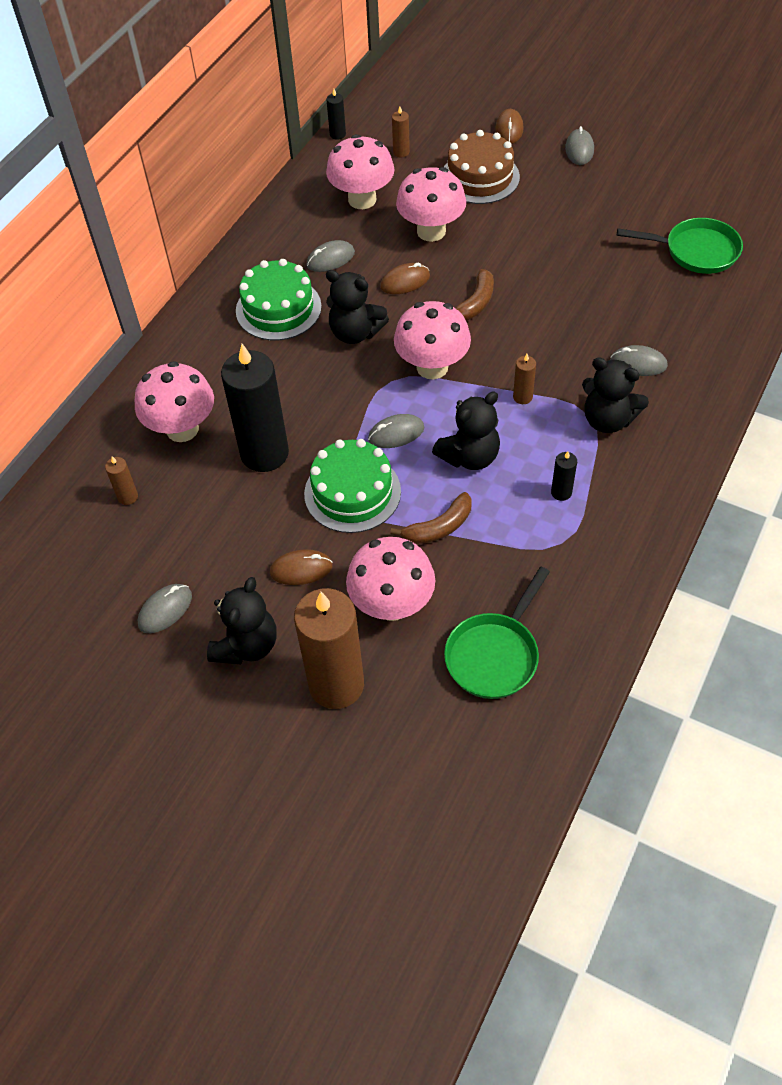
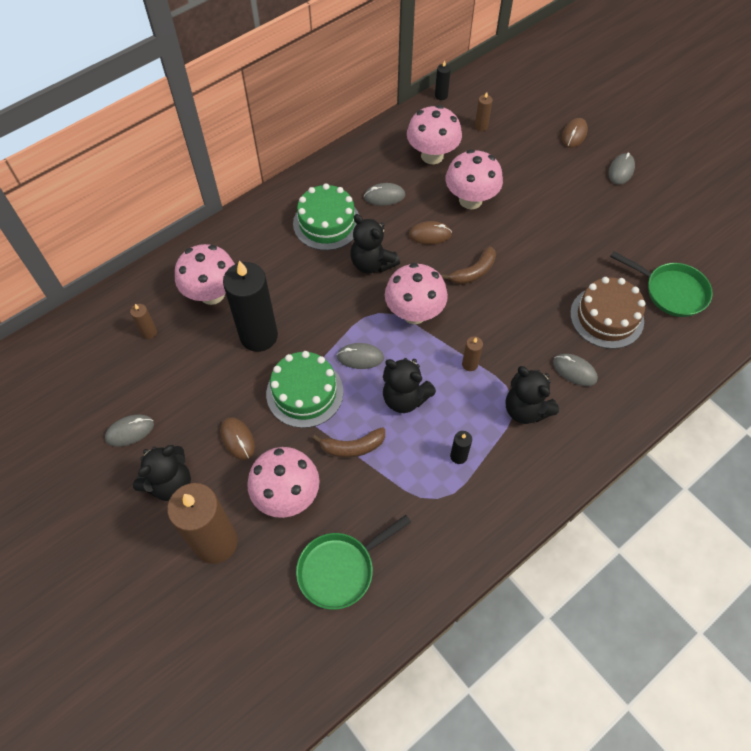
camera: 20 degrees right, 5 degrees up
brown mouse [270,549,333,585] -> brown mouse turned 45 degrees clockwise [221,417,255,460]
black teddy bear [432,392,500,470] -> black teddy bear turned 45 degrees clockwise [383,358,436,413]
brown cake [444,130,520,204] -> brown cake moved to [570,277,645,349]

